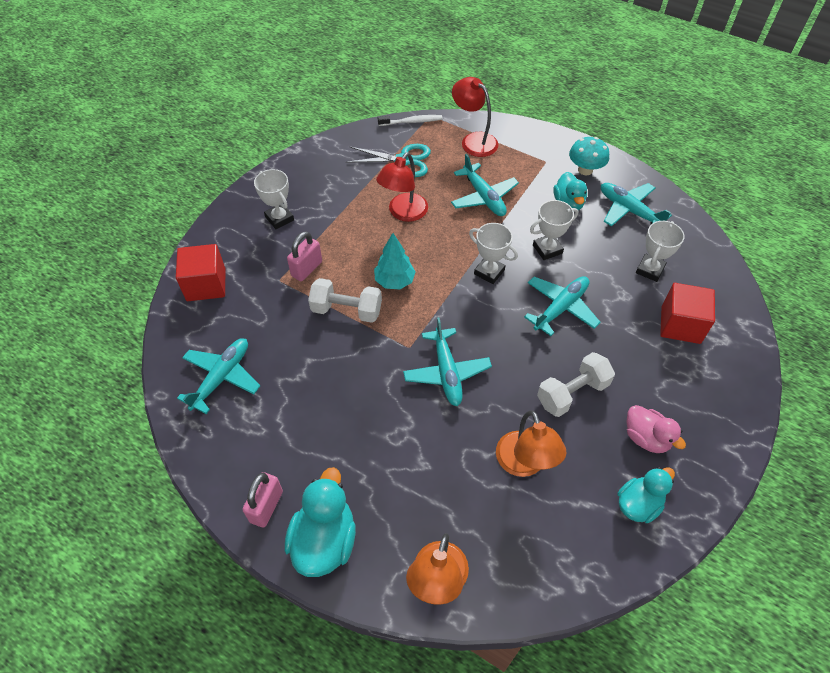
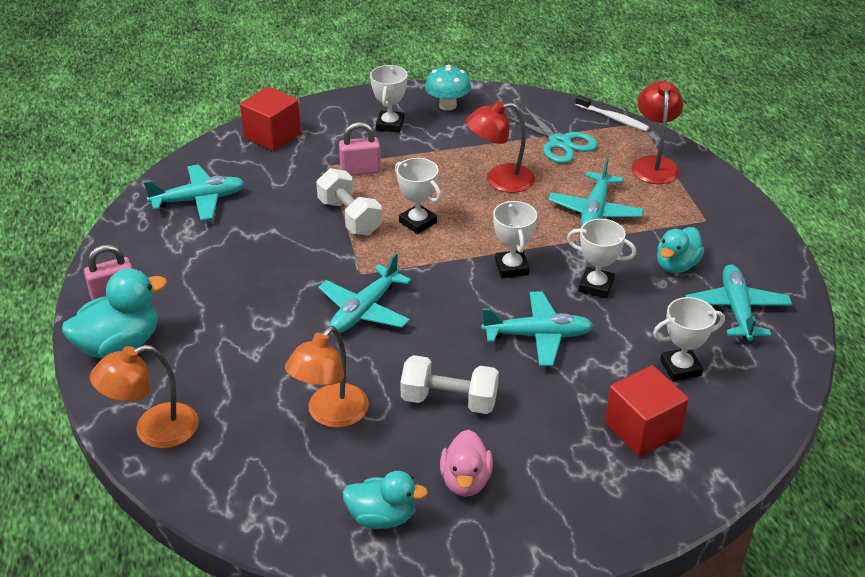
camera: 45 degrees right, 15 degrees down
turquoise tree [374,233,416,290] -> white trophy [395,158,441,234]
turquoise mushroom [569,137,609,175] -> turquoise mushroom moved to [425,65,471,111]

